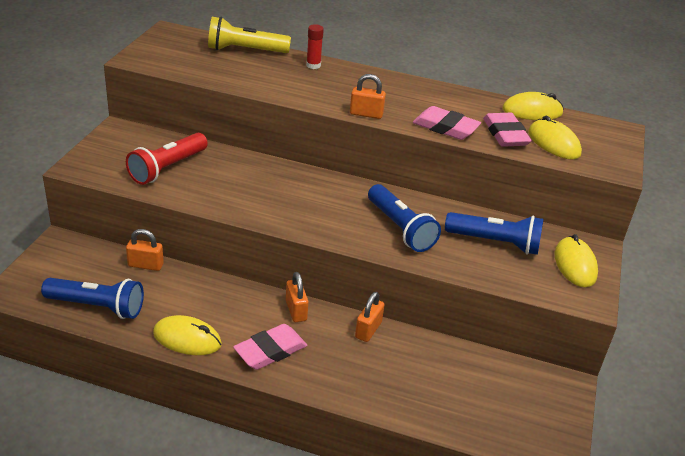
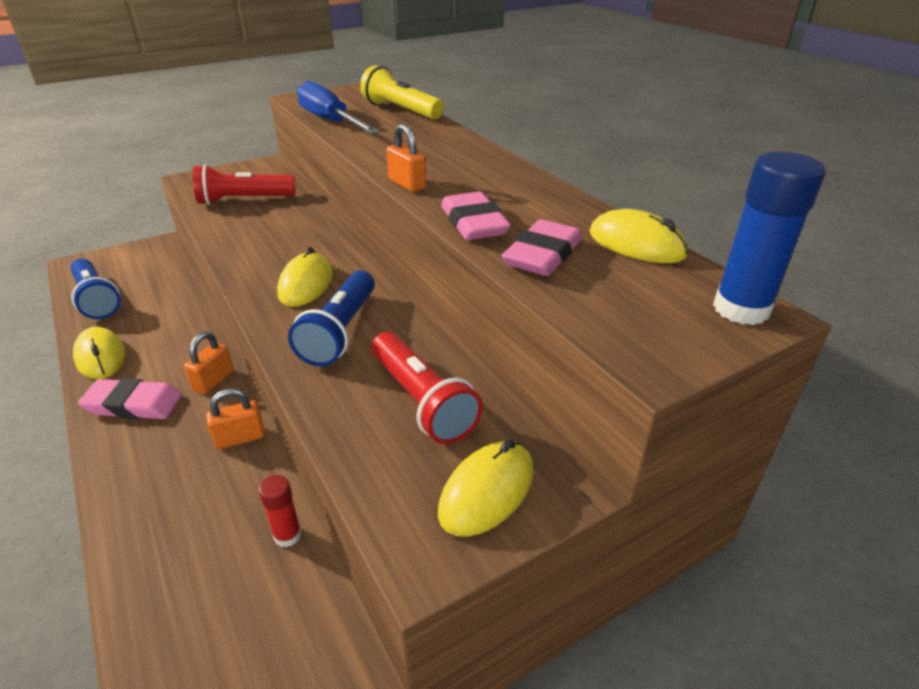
camera: 45 degrees right, 0 degrees up
orange padlock [126,229,164,271] -> none
red glue stick [306,24,324,69] -> red glue stick moved to [259,475,302,547]
blue flashlight [445,212,544,255] -> red flashlight [371,332,483,444]
yellow mouse [528,116,582,159] -> yellow mouse moved to [277,247,333,307]
none -> blue screwdriver [297,81,379,134]
none -> blue glue stick [713,152,825,325]

